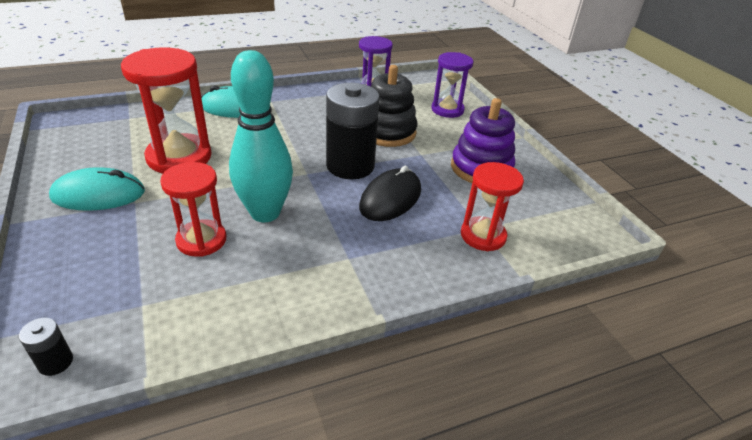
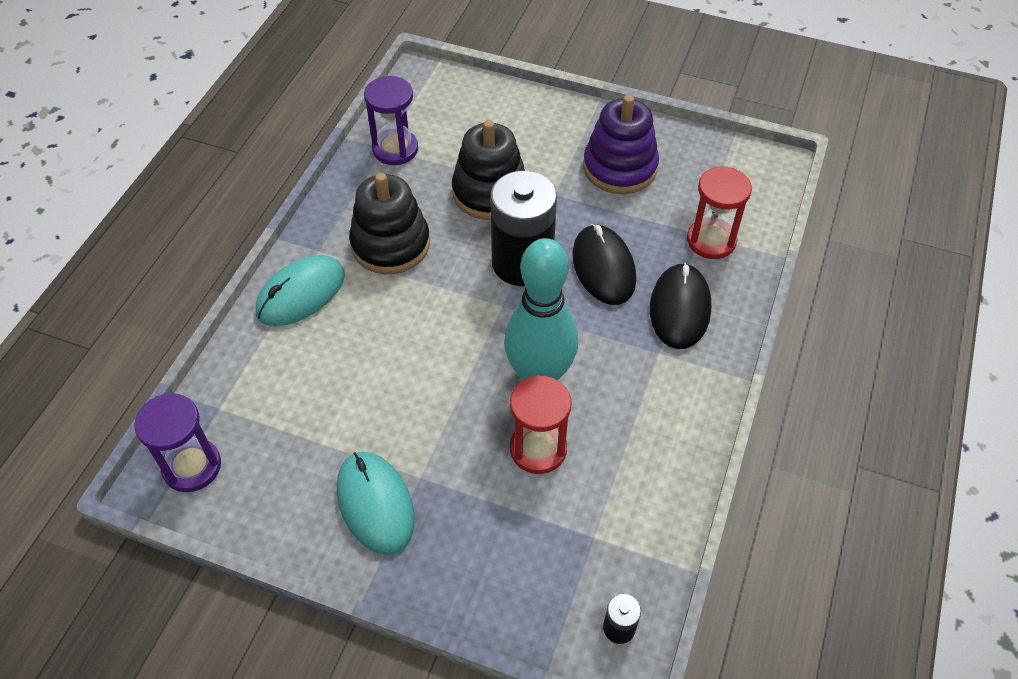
camera: 45 degrees left, 15 degrees up
turquoise mouse [49,167,145,210] -> turquoise mouse turned 60 degrees counterclockwise [337,452,415,555]
red hourglass [121,47,211,174] -> none
purple hourglass [431,52,473,118] -> purple hourglass moved to [134,393,221,492]
none -> black stacking toy [349,173,430,274]
none -> black mouse [650,263,711,349]

